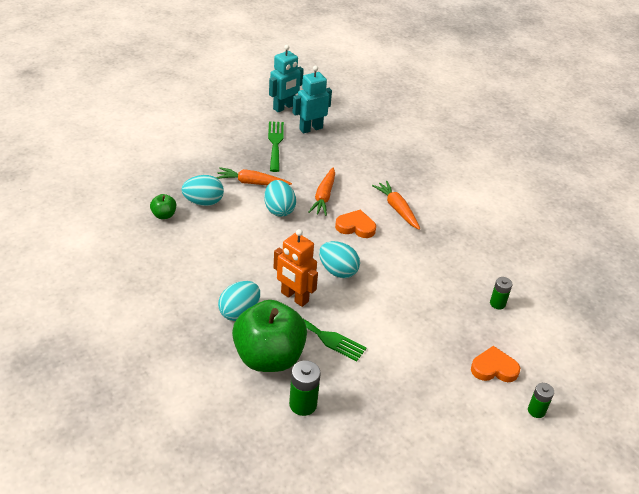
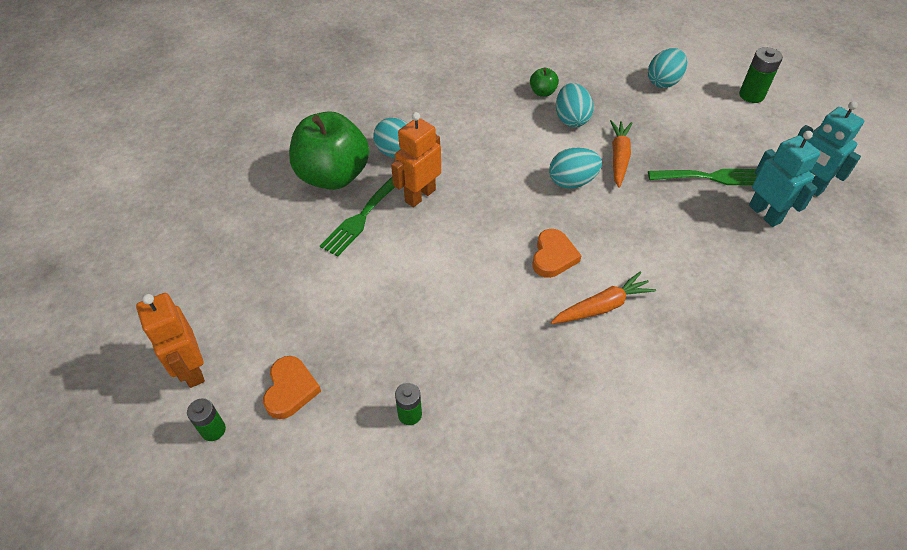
camera: 95 degrees right, 10 degrees up
green battery [289,360,321,416] -> green battery moved to [739,47,783,103]
orange carrot [308,168,335,216] -> none
turquoise egg [319,241,360,278] -> turquoise egg moved to [648,48,687,88]
none -> orange robot [136,293,205,388]

